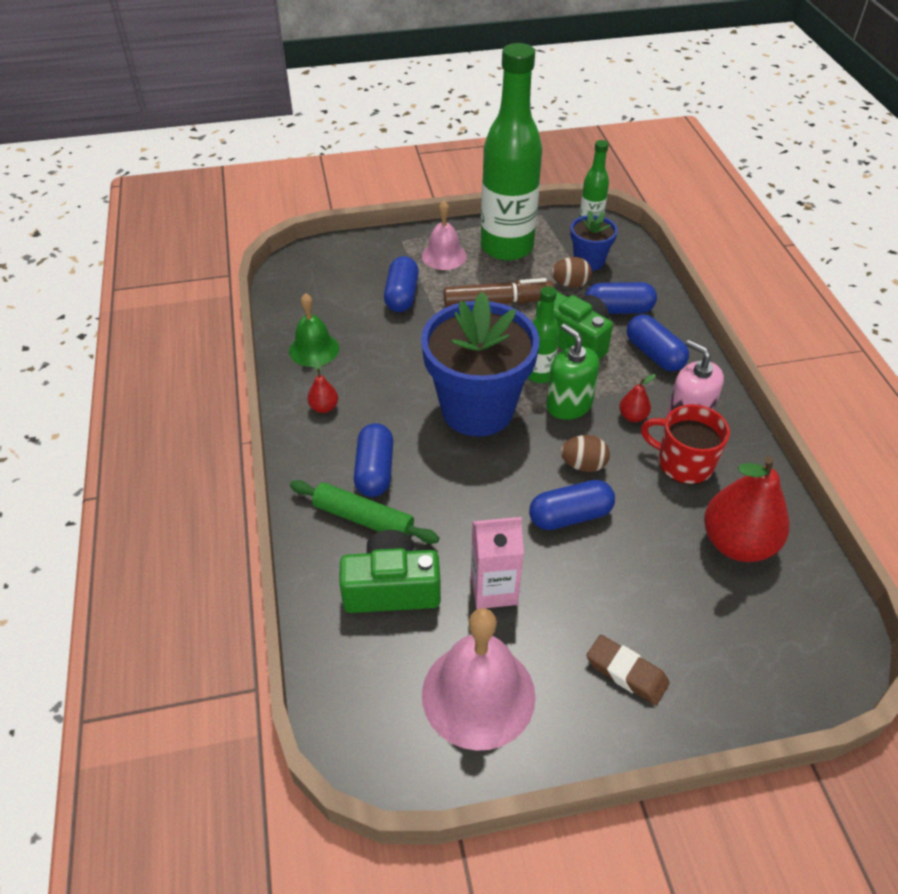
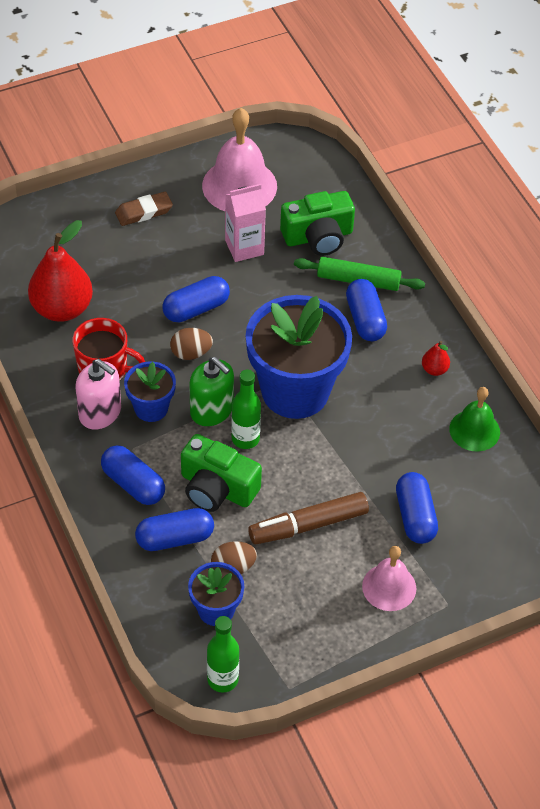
camera: 165 degrees right, 5 degrees up
green bottle [481,43,542,261] -> none
brown eraser [586,635,669,705] -> brown eraser turned 45 degrees counterclockwise [115,192,173,226]
red pear [619,374,656,422] -> blue flower pot [124,362,176,422]

